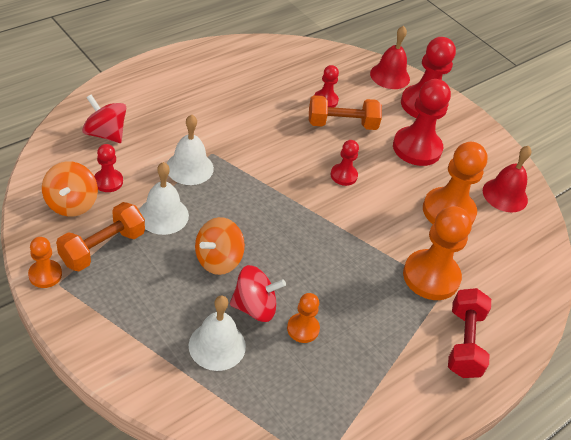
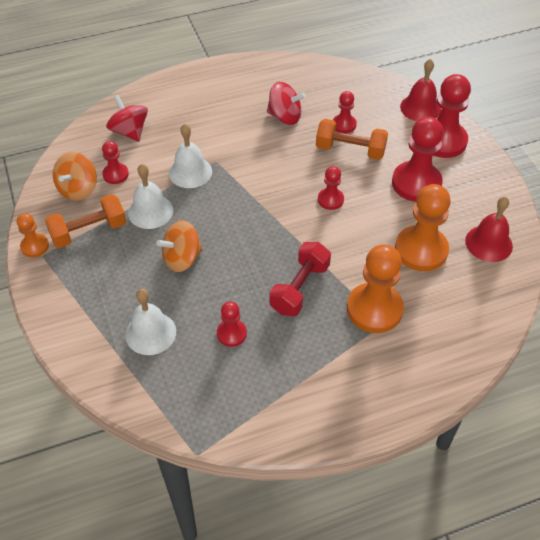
camera: 25 degrees right, 5 degrees up
red spinning top [230,265,286,322] -> red spinning top moved to [267,82,306,125]
orange pawn [287,293,320,343] -> red pawn [217,302,247,347]
red dumbbell [448,288,491,378] -> red dumbbell moved to [269,242,331,316]

